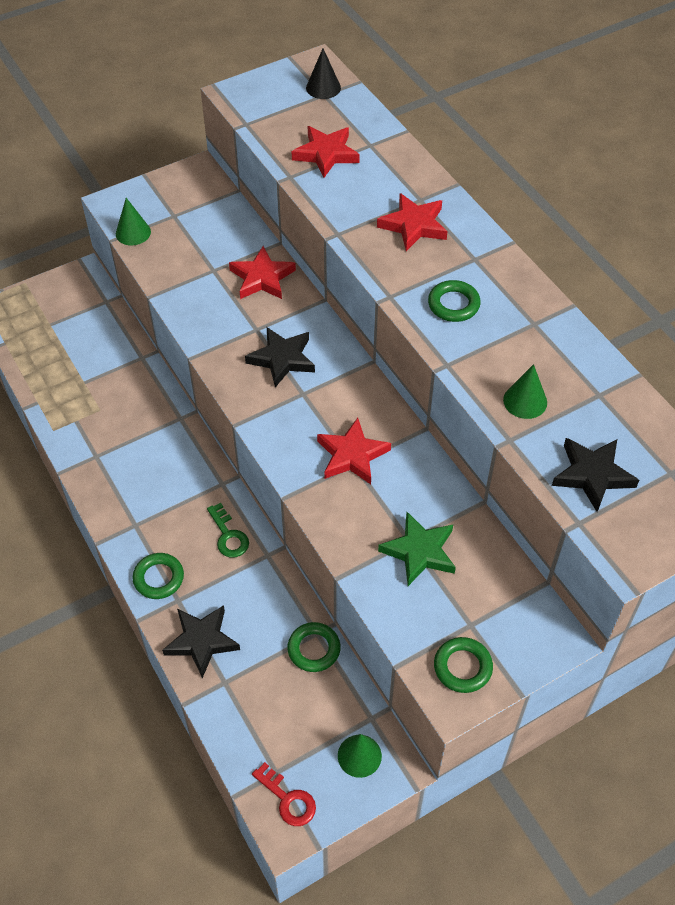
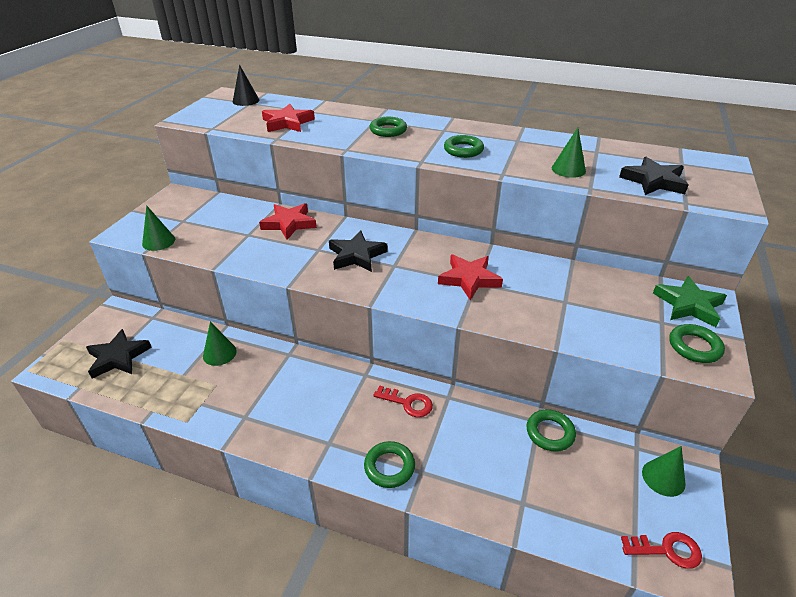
camera: 40 degrees left, 15 degrees down
black star [162,605,240,678] -> black star moved to [86,329,152,379]
green key [207,503,249,558] -> red key [373,386,433,417]
red star [377,193,448,251] -> green ring [369,117,407,137]
green star [378,512,456,586] -> green star moved to [653,276,727,327]
none -> green cone [203,322,237,366]

